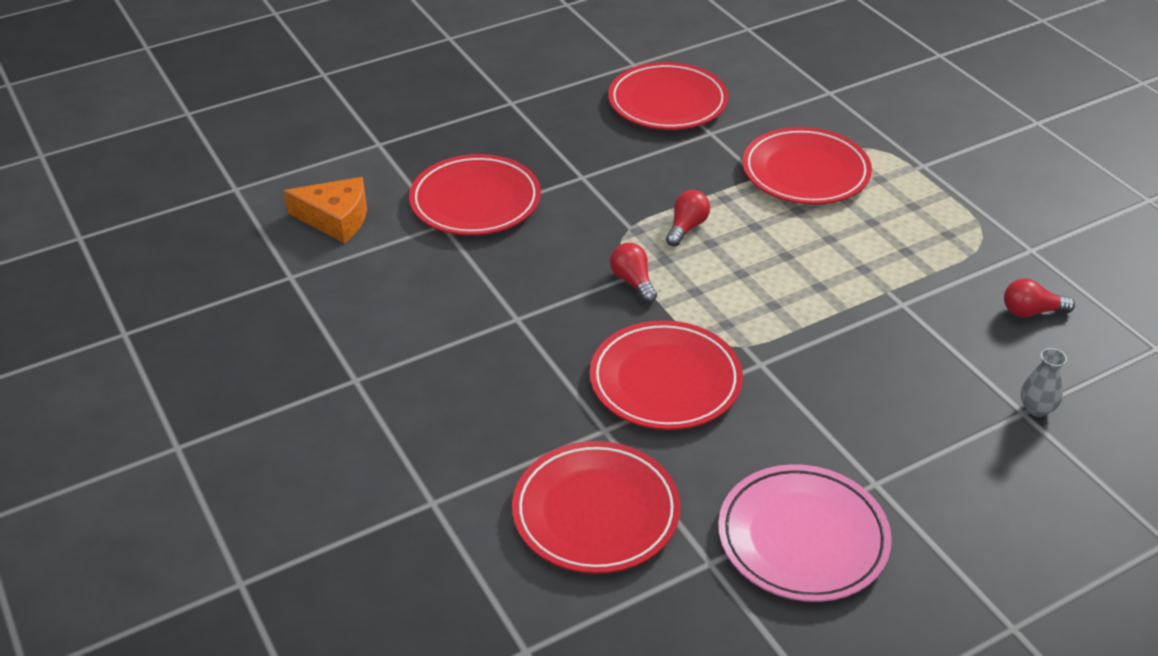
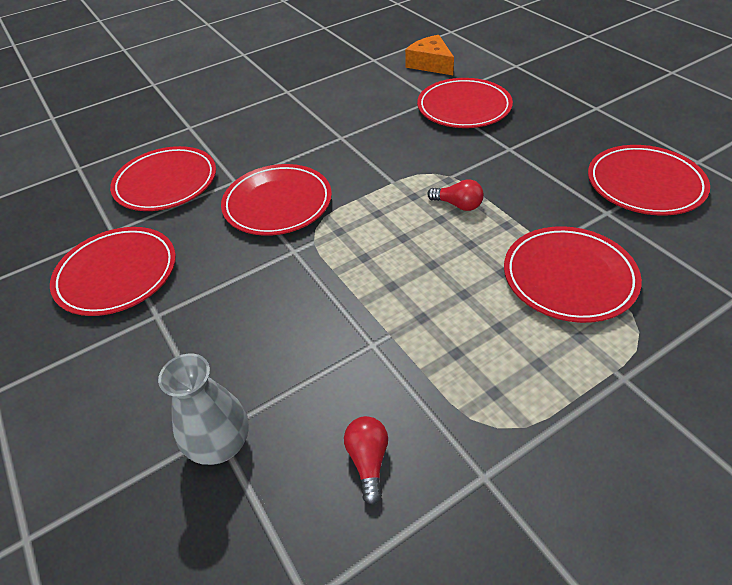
camera: 90 degrees right, 5 degrees up
orange cheese [283,177,367,244] -> orange cheese turned 135 degrees clockwise [405,35,454,75]
red light bulb [610,243,657,303] -> none
pink plate [718,464,892,602] -> red plate [50,227,176,316]
grey vase [1021,348,1067,417] -> grey vase [158,354,249,465], size x1.72

